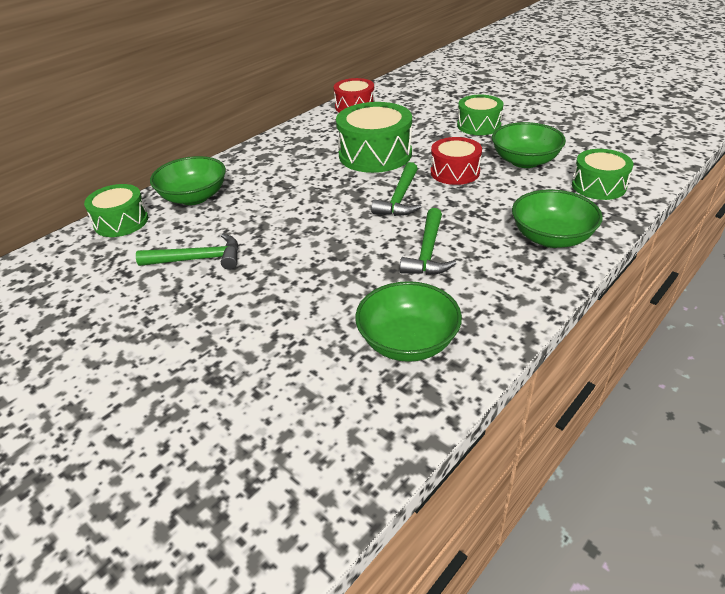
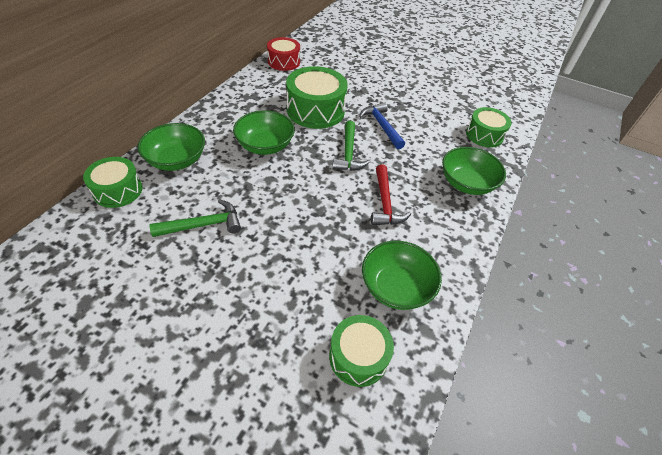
camera: 20 degrees left, 10 degrees up
green hammer [400,208,456,275] -> red hammer [371,165,411,225]
red drum [431,137,482,185] -> blue hammer [359,102,405,149]
green drum [457,95,503,135] -> green drum moved to [329,315,394,387]
green bowl [492,122,566,168] -> green bowl moved to [233,110,295,155]

